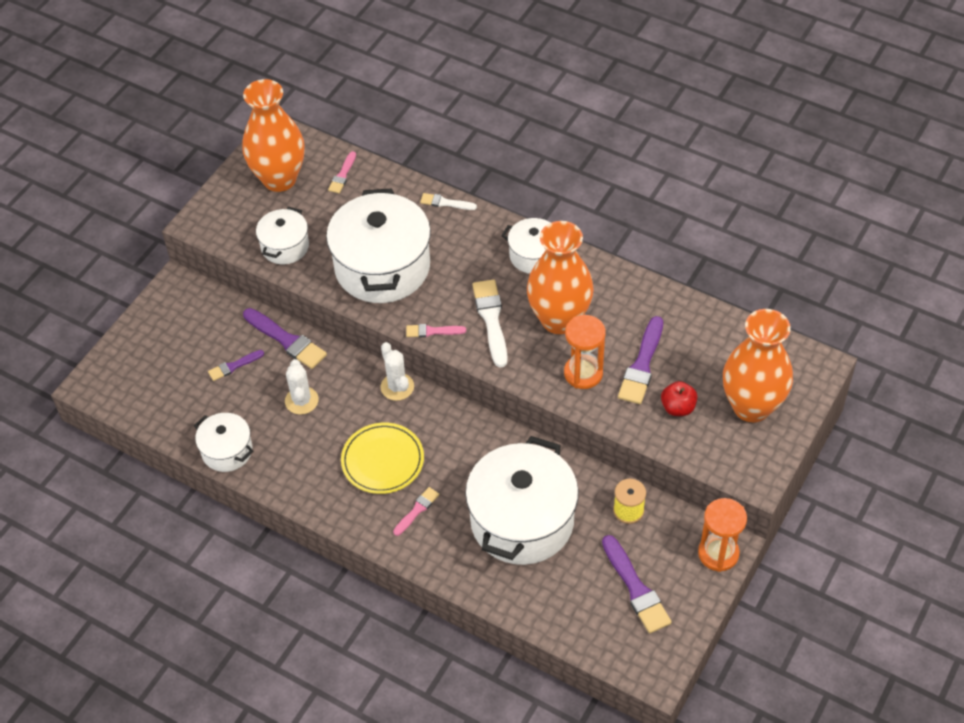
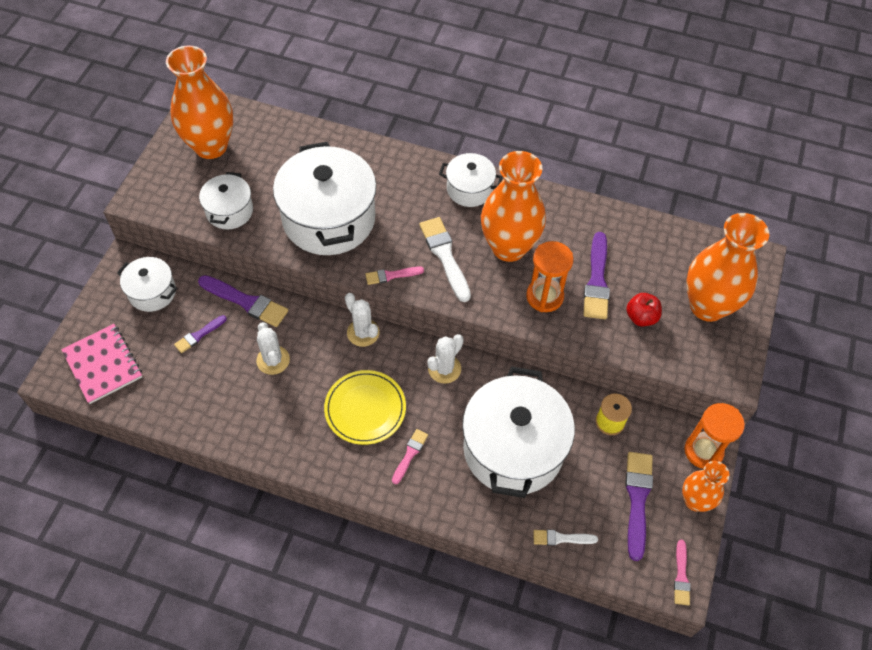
camera: 15 degrees left, 5 degrees up
white pot [194,413,253,472] -> white pot moved to [117,257,177,312]
pink brush [328,151,356,193] -> pink brush moved to [674,539,690,606]
white brush [420,193,477,210] -> white brush moved to [533,530,598,546]
purple brush [602,535,672,633] -> purple brush turned 135 degrees counterclockwise [625,452,653,561]
none -> pink notebook [61,324,142,404]
none -> white cactus [427,334,464,384]
none -> orange vase [682,461,729,512]

